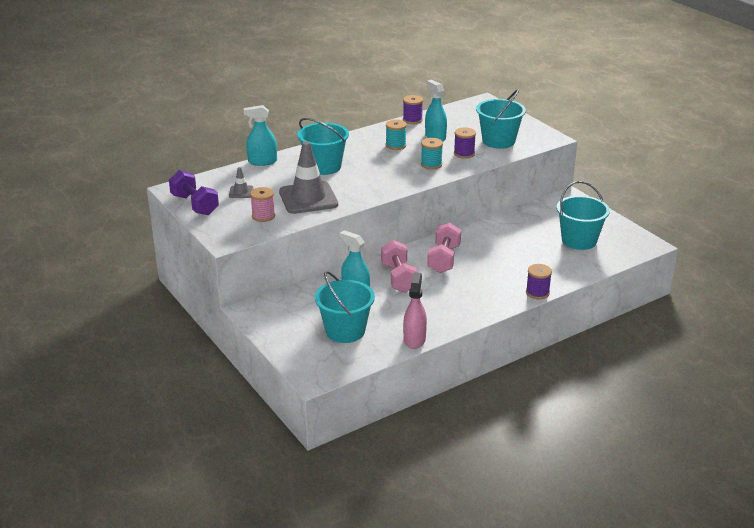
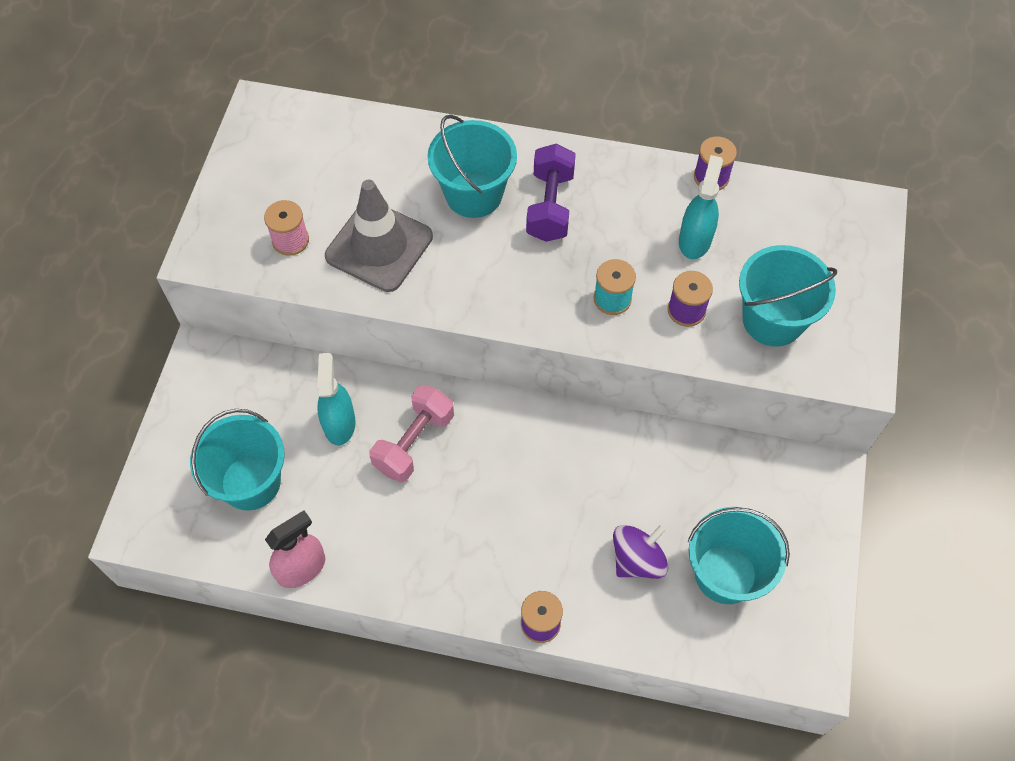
camera: 45 degrees right, 30 degrees up
purple dumbbell [169,170,219,215] -> purple dumbbell moved to [526,144,576,242]
grey traffic cone [229,167,254,198] -> none
turquoise spray bottle [244,105,277,166] -> none
turquoise spool [386,120,407,150] -> none
pink dumbbell [427,222,461,273] -> none
none -> purple spinning top [613,525,668,579]

